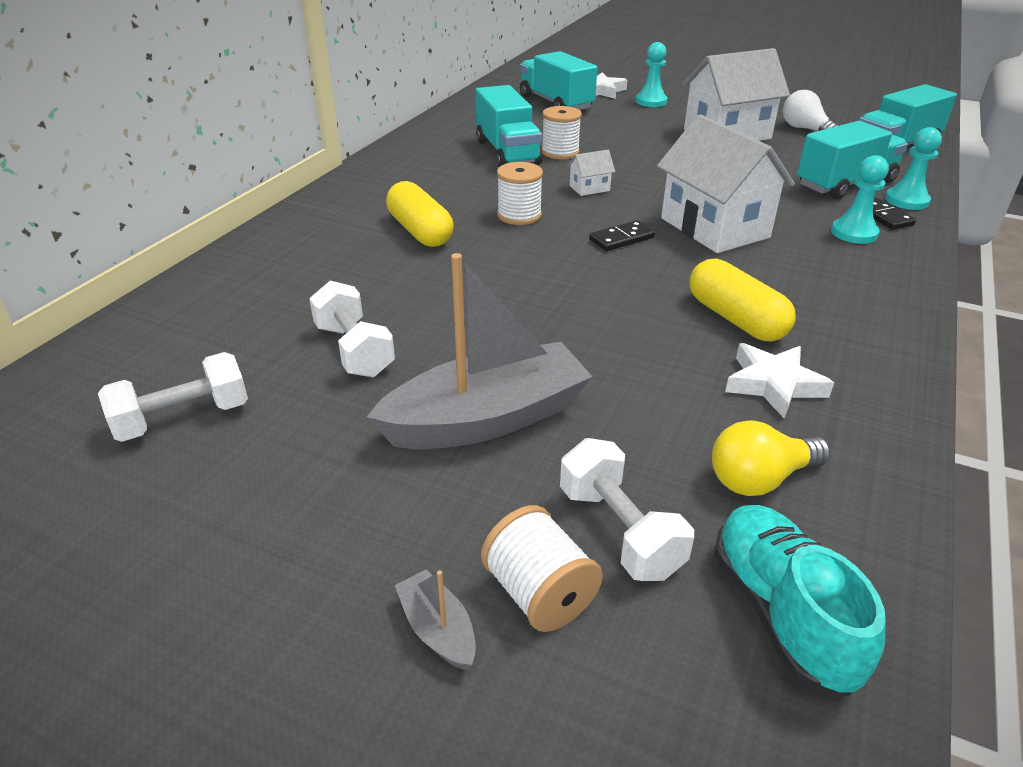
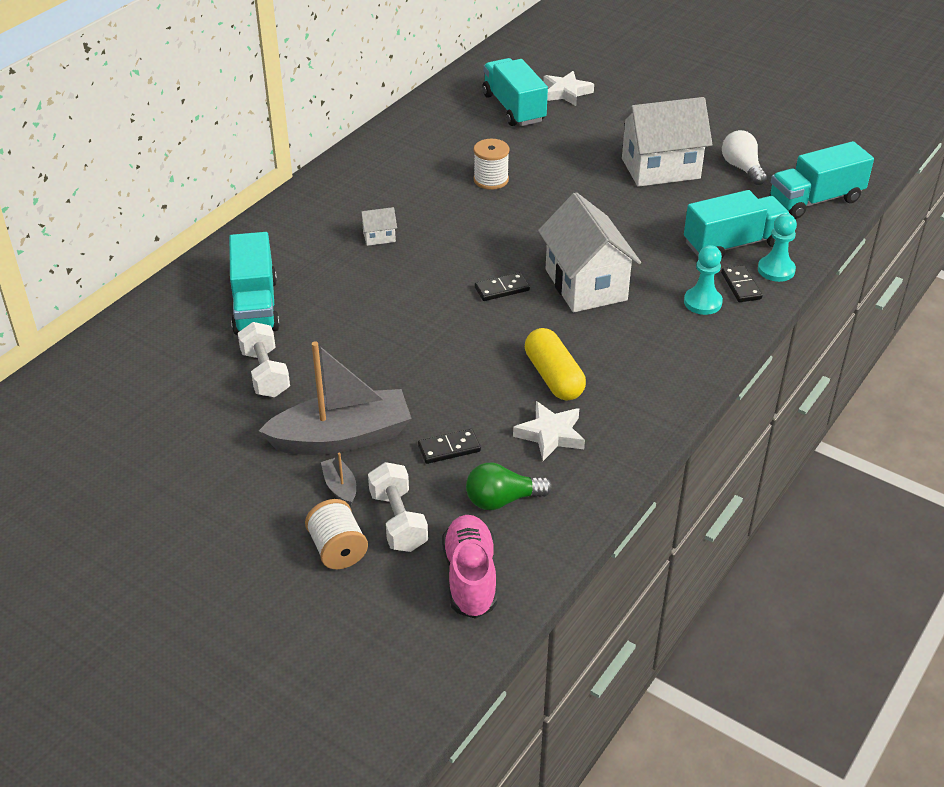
camera: 10 degrees right, 5 degrees up
white dumbbell [98,352,248,442] -> none
yellow capsule [386,181,453,247] -> none
grey boat [394,569,476,670] -> grey boat moved to [321,453,356,507]
turquoise truck [476,85,543,167] -> turquoise truck moved to [229,232,280,335]
white spool [497,162,543,225] -> none
white house [567,150,615,196] -> white house moved to [360,207,397,246]
turquoise pawn [635,42,667,107] -> none
yellow light bulb [712,420,831,496] -> green light bulb [466,463,552,510]
turquoise shoe [714,505,886,696] -> pink shoe [442,515,497,619]
none -> black domino [418,429,481,464]

